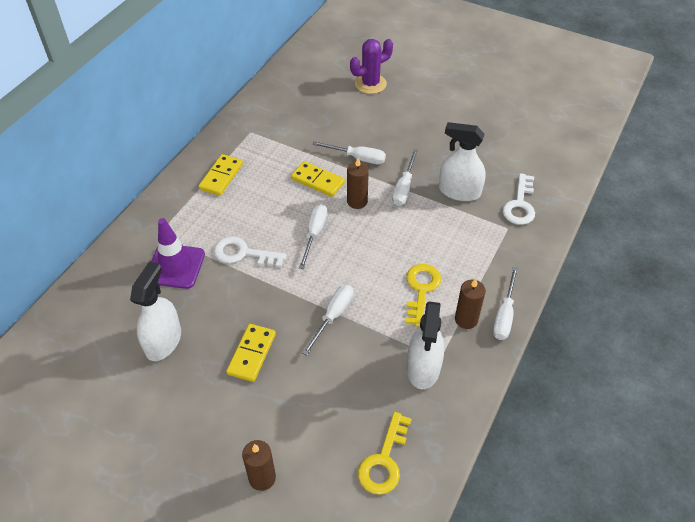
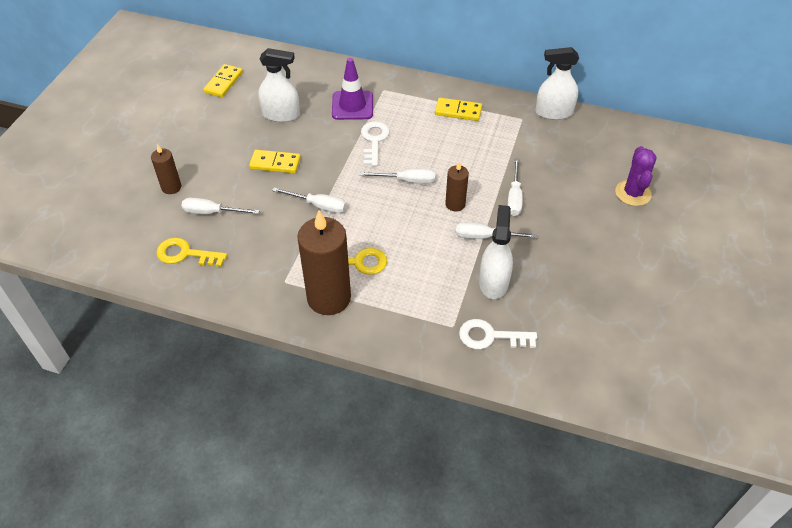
camera: 80 degrees right, 0 degrees up
yellow domino [291,161,345,197] -> yellow domino moved to [203,64,243,97]
purple cactus [350,39,393,94] -> purple cactus turned 45 degrees clockwise [615,146,657,206]
white spray bottle [407,301,444,389] -> white spray bottle moved to [535,47,579,120]
brown candle [455,278,486,329] -> brown candle [297,210,351,315], size x1.98
white screwdriver [493,267,518,340] -> white screwdriver moved to [181,197,260,214]

